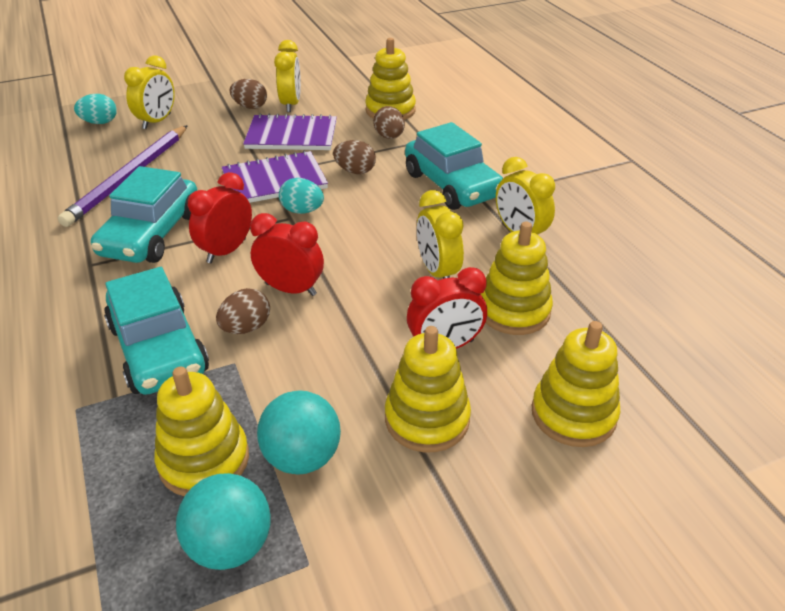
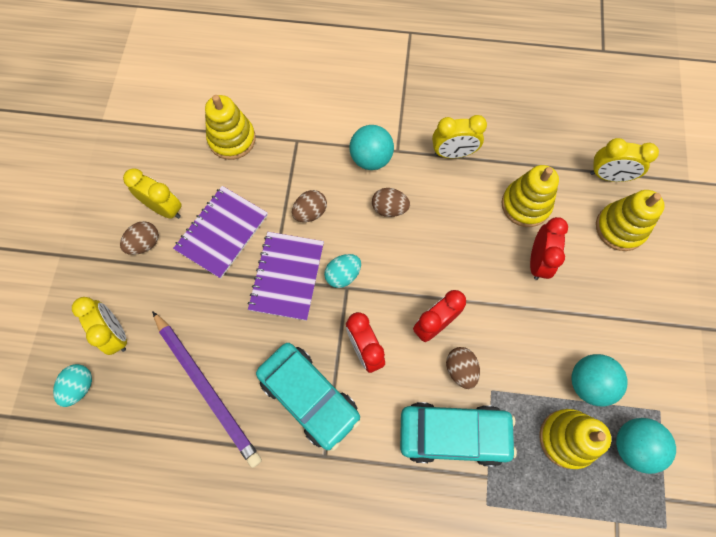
camera: 60 degrees left, 30 degrees up
brown egg [373,106,405,139] -> brown egg moved to [372,188,410,217]
yellow stacking toy [385,326,471,452] -> none
turquoise car [405,122,503,210] -> turquoise ball [350,125,394,170]
yellow clock [417,190,464,279] -> yellow clock moved to [590,138,659,182]

